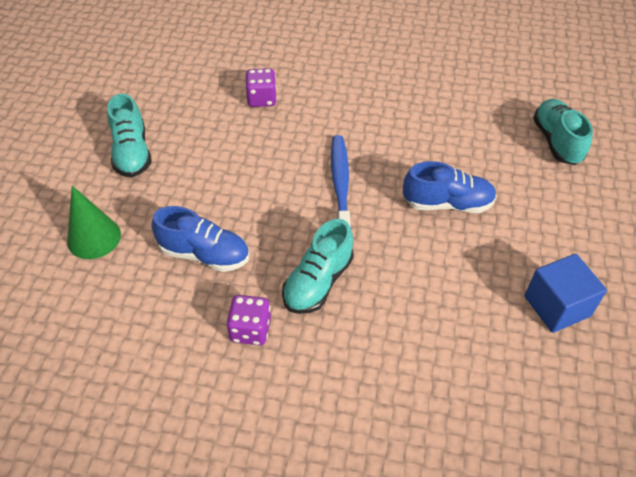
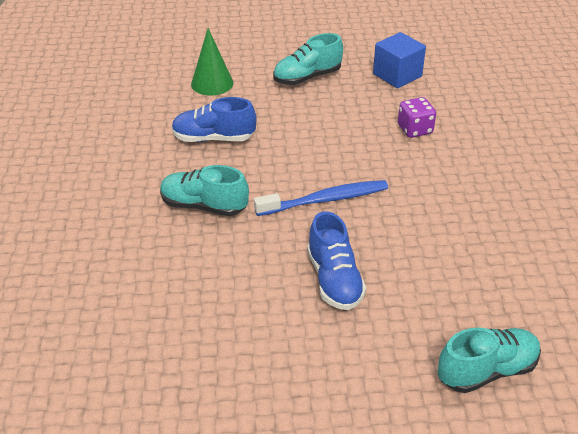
camera: 75 degrees right, 10 degrees down
blue shoe [151,206,249,272] -> blue shoe turned 90 degrees clockwise [172,97,256,142]
purple dice [226,295,271,345] -> none
blue cube [525,254,607,333] -> blue cube moved to [373,32,426,88]

